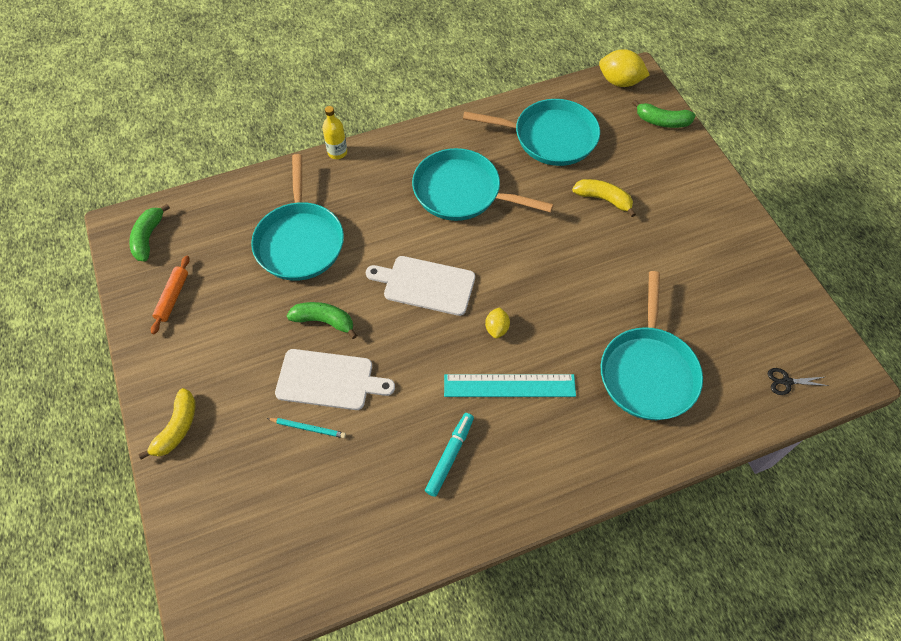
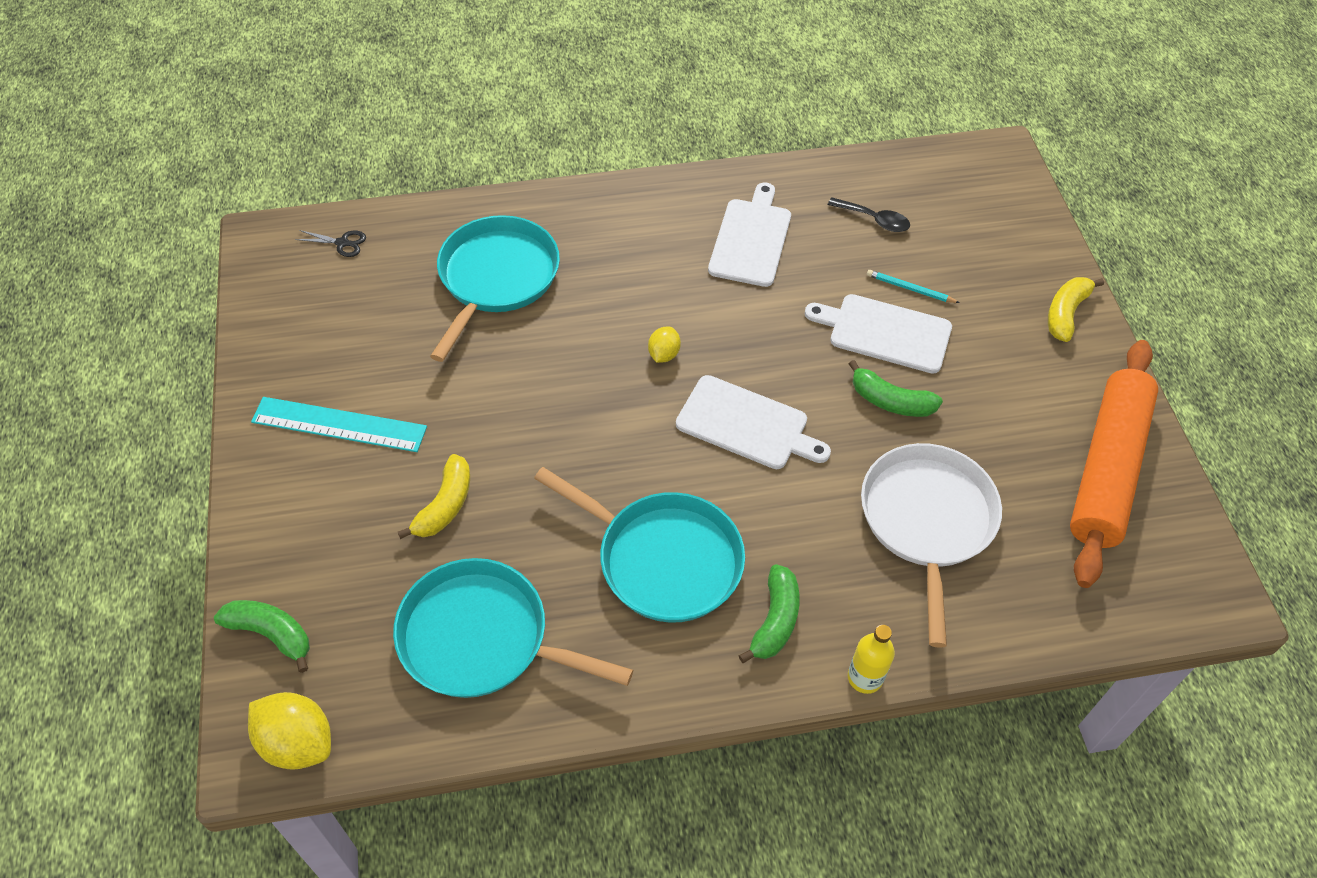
camera: 170 degrees left, 5 degrees down
green banana [129,204,170,261] -> green banana moved to [739,564,800,663]
orange rolling pin [151,256,190,334] -> orange rolling pin [1070,340,1158,588], size x2.36
turquoise pan [251,154,344,281] -> white pan [861,443,1002,648]
turquoise marker [425,413,474,497] -> white cutting board [708,182,791,287]
turquoise ruler [444,374,576,397] -> turquoise ruler moved to [251,397,427,452]
yellow banana [572,179,636,217] -> yellow banana turned 105 degrees counterclockwise [398,454,470,539]
none -> black spoon [828,197,910,232]

